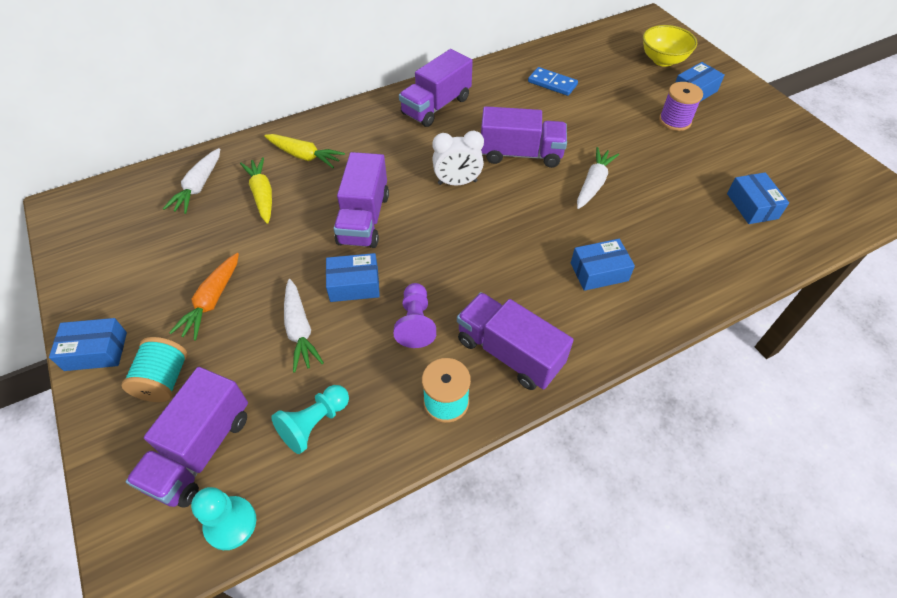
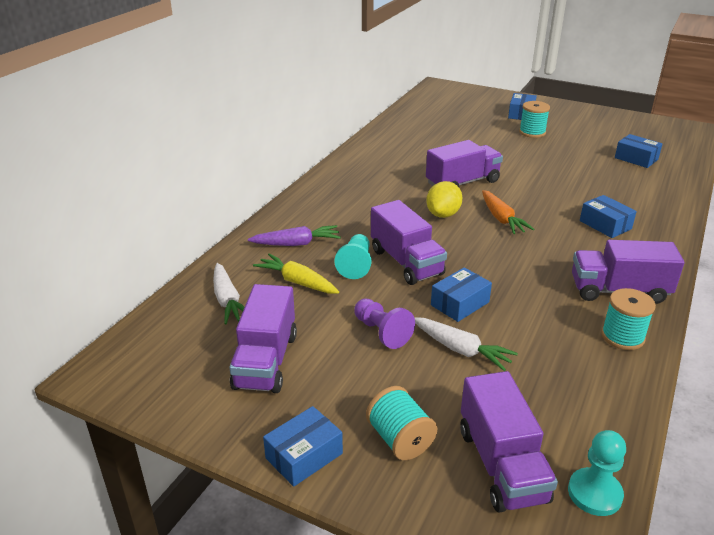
camera: 35 degrees left, 20 degrees down
orange carrot [169,253,239,340] -> orange carrot moved to [482,190,534,234]
yellow carrot [264,134,345,168] -> purple carrot [248,225,341,246]
turquoise pawn [271,385,349,454] -> turquoise pawn moved to [334,234,371,279]
purple pawn [394,283,436,348] -> purple pawn moved to [354,298,415,349]
purple truck [399,49,473,127] -> purple truck moved to [229,284,297,393]
white clock [432,131,484,185] -> yellow lemon [426,181,462,218]
blue domino [528,67,578,96] -> none
blue box [571,239,635,291] -> blue box turned 75 degrees counterclockwise [580,195,637,238]
white carrot [577,147,619,209] -> none
yellow bowl [643,25,697,67] -> none
purple spool [659,82,703,131] -> turquoise spool [519,101,550,138]

